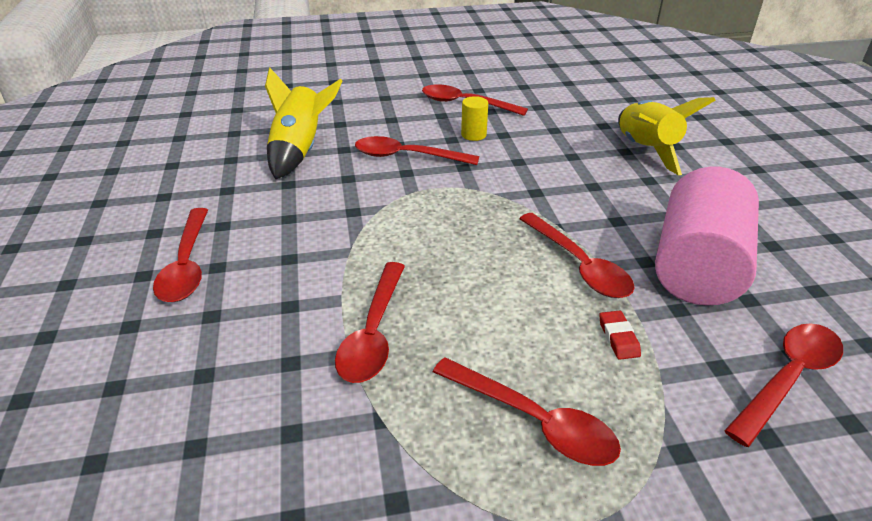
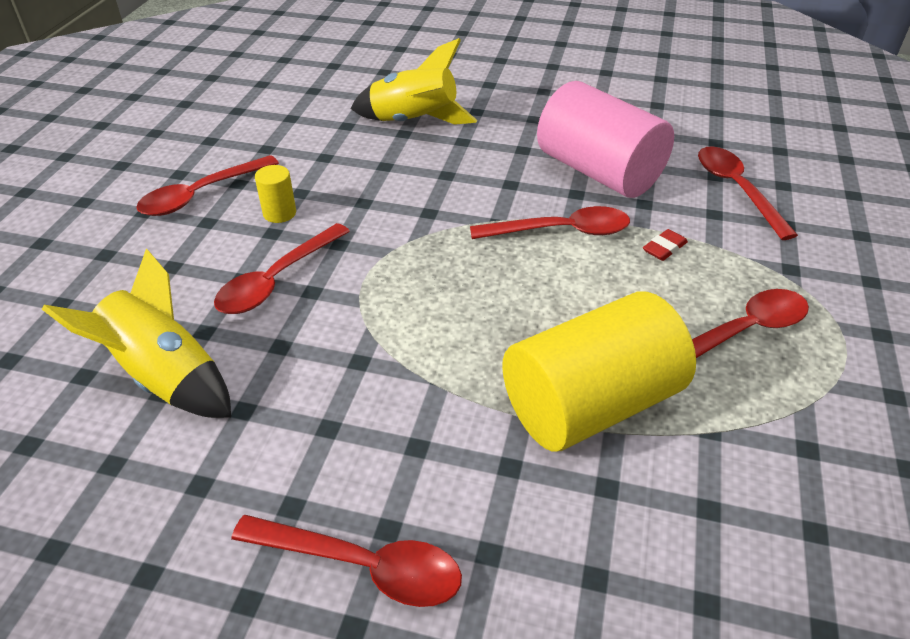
camera: 65 degrees left, 5 degrees up
red spoon [335,262,405,383] -> yellow cylinder [502,292,696,452]
red eraser [599,310,641,360] -> red eraser turned 60 degrees counterclockwise [643,229,688,261]

